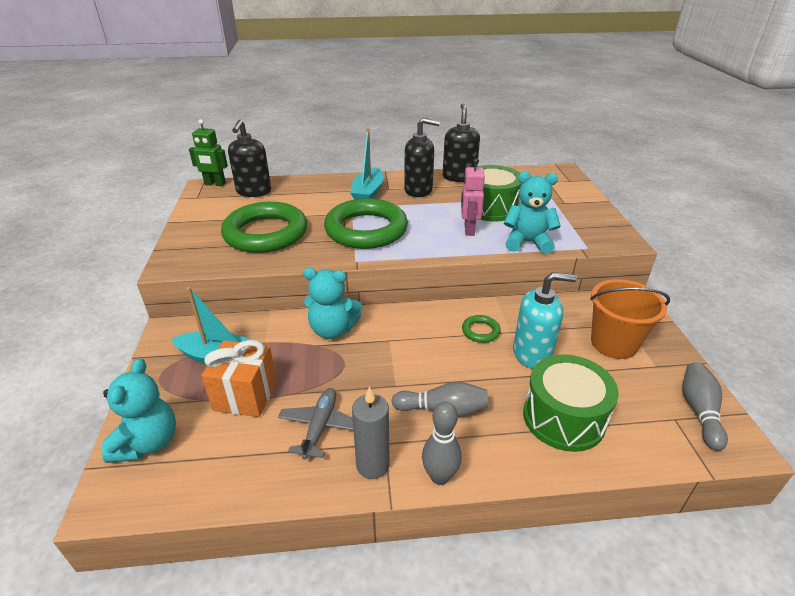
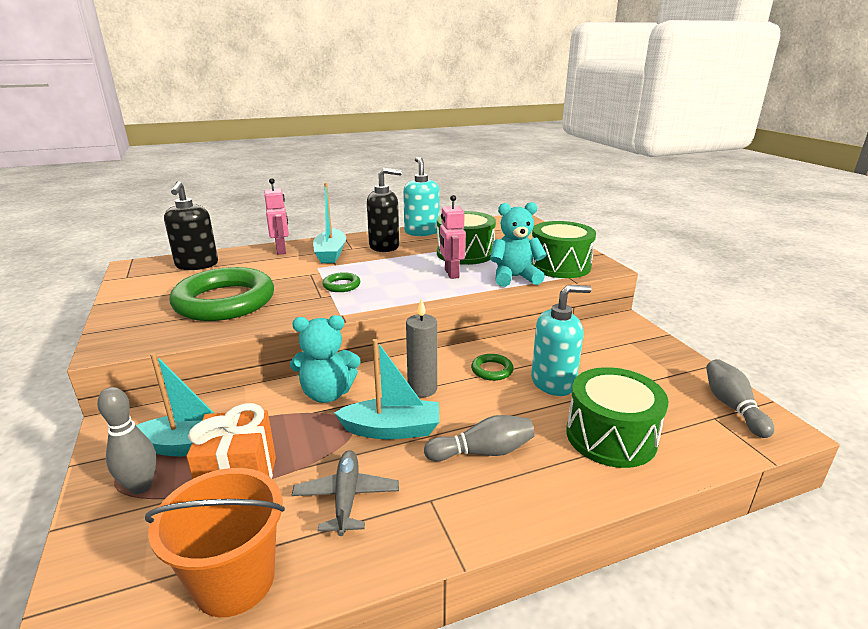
camera: 15 degrees left, 10 degrees down
turquoise teddy bear [102,358,176,463] -> none
green robot [189,119,228,186] -> none
green ring [324,198,408,249] -> green ring [323,272,360,292], size x0.41
grey candle [352,387,390,479] -> grey candle moved to [406,298,437,397]
grey bowling pin [422,401,462,485] -> grey bowling pin moved to [97,387,156,494]
black soap dispenser [443,104,480,182] -> turquoise soap dispenser [403,157,440,236]
orange bucket [590,279,670,359] -> orange bucket moved to [145,468,285,617]
none -> pink robot [264,178,289,255]
none -> turquoise boat [334,339,439,439]
none -> green drum [532,221,596,278]

